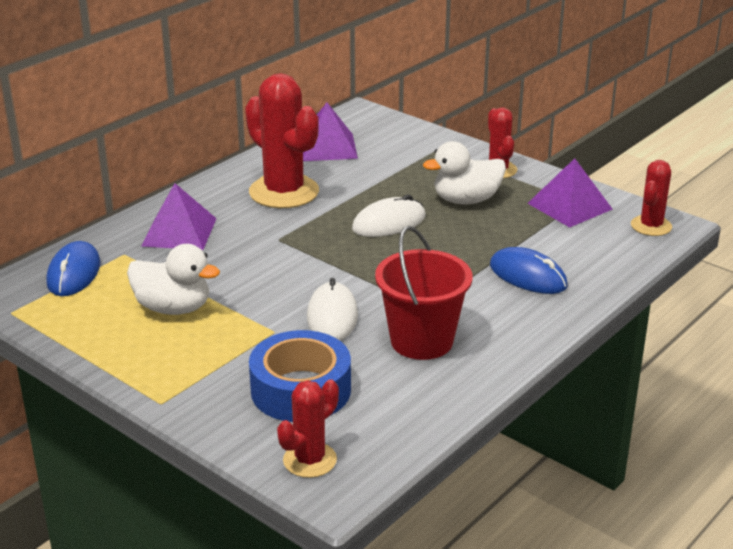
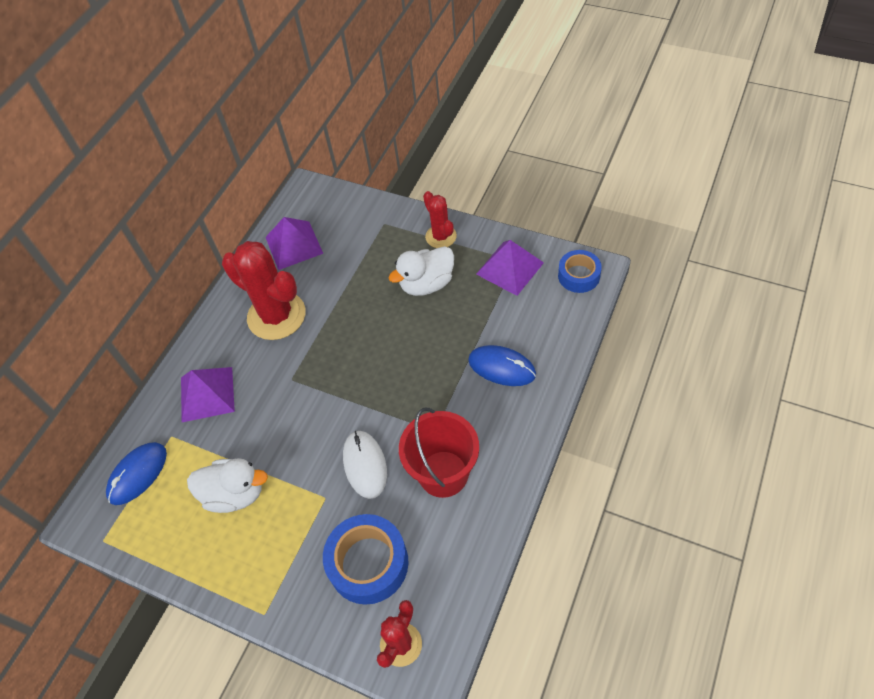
camera: 10 degrees left, 25 degrees up
blue mouse [46,241,100,296] -> blue mouse turned 45 degrees clockwise [106,442,167,505]
white mouse [352,195,426,237] -> none
red cactus [631,160,672,236] -> blue tape [558,250,602,293]

